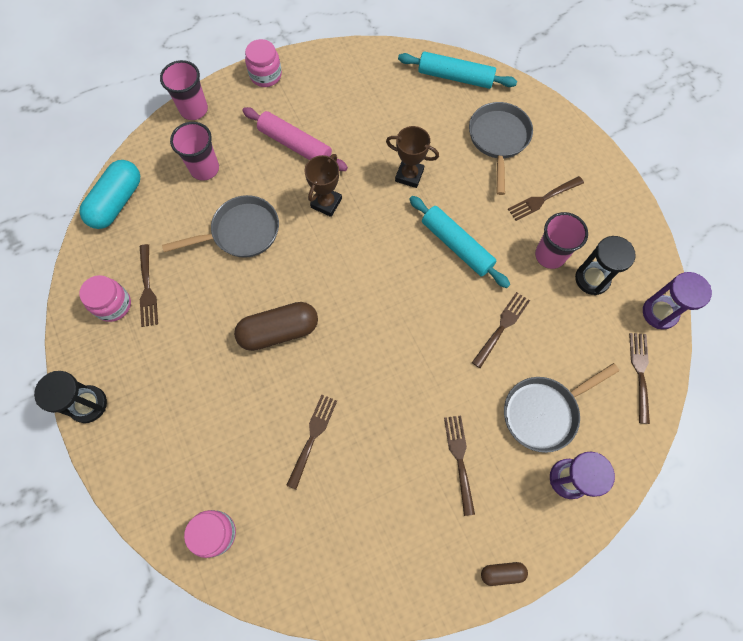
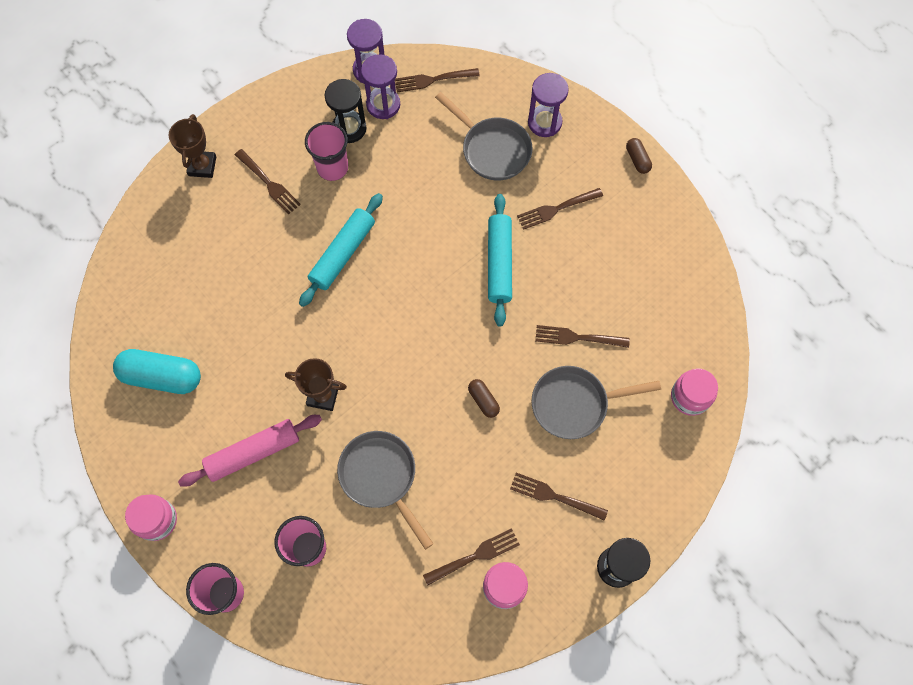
camera: 105 degrees left, 0 degrees up
turquoise capsule [79,160,140,229] -> turquoise capsule moved to [113,349,201,394]
brown capsule [234,302,318,351] -> brown capsule [468,379,500,418], size x0.49
pink rolling pin [242,107,348,171] -> pink rolling pin turned 45 degrees clockwise [178,415,322,486]
brown trophy [386,126,439,188] -> brown trophy moved to [169,114,216,178]
turquoise rolling pin [398,51,517,89] -> turquoise rolling pin moved to [488,194,512,326]
grey pan [469,102,533,195] -> grey pan moved to [532,366,661,439]
brown fork [472,292,530,368] -> brown fork moved to [510,473,608,521]
none -> purple hourglass [361,54,400,119]

